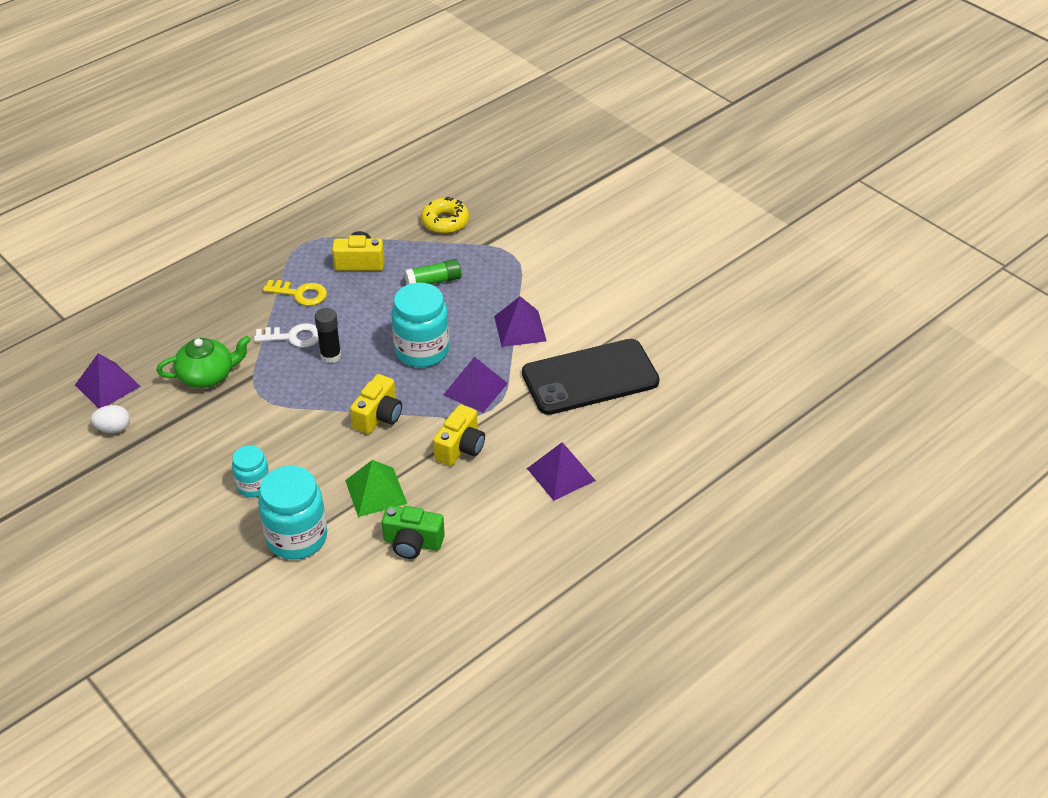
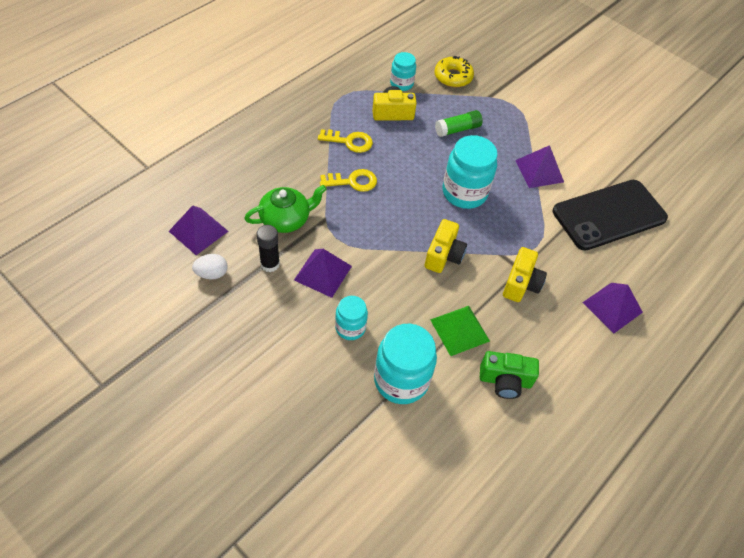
camera: 10 degrees left, 10 degrees up
white key [254,323,319,348] -> yellow key [320,169,377,192]
black glue stick [315,308,341,363] -> black glue stick moved to [256,225,280,272]
purple pyramid [443,357,508,413] -> purple pyramid moved to [294,249,352,298]
none -> turquoise jar [390,52,416,91]

